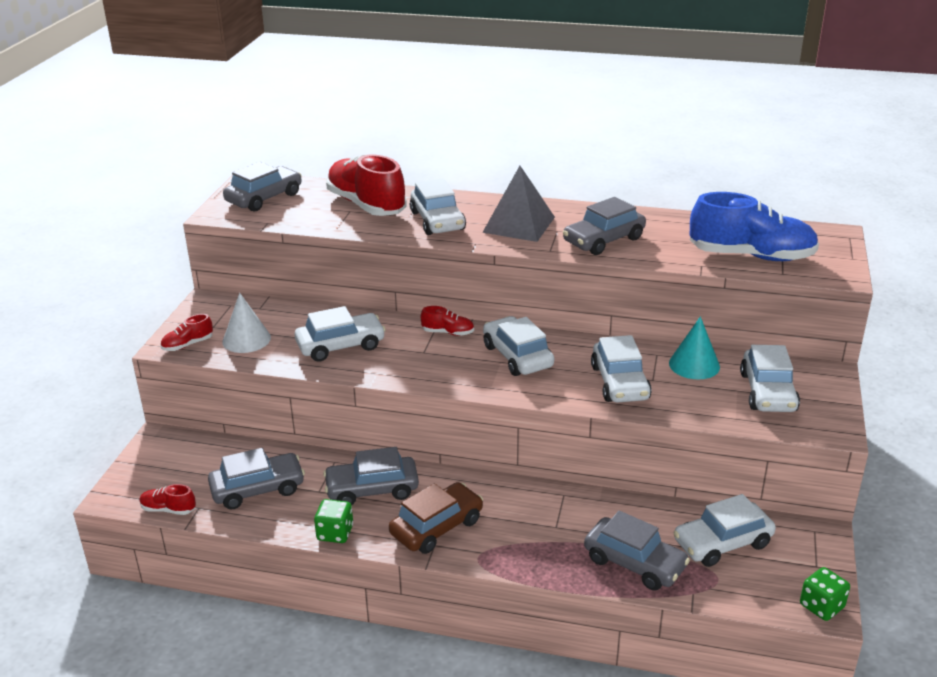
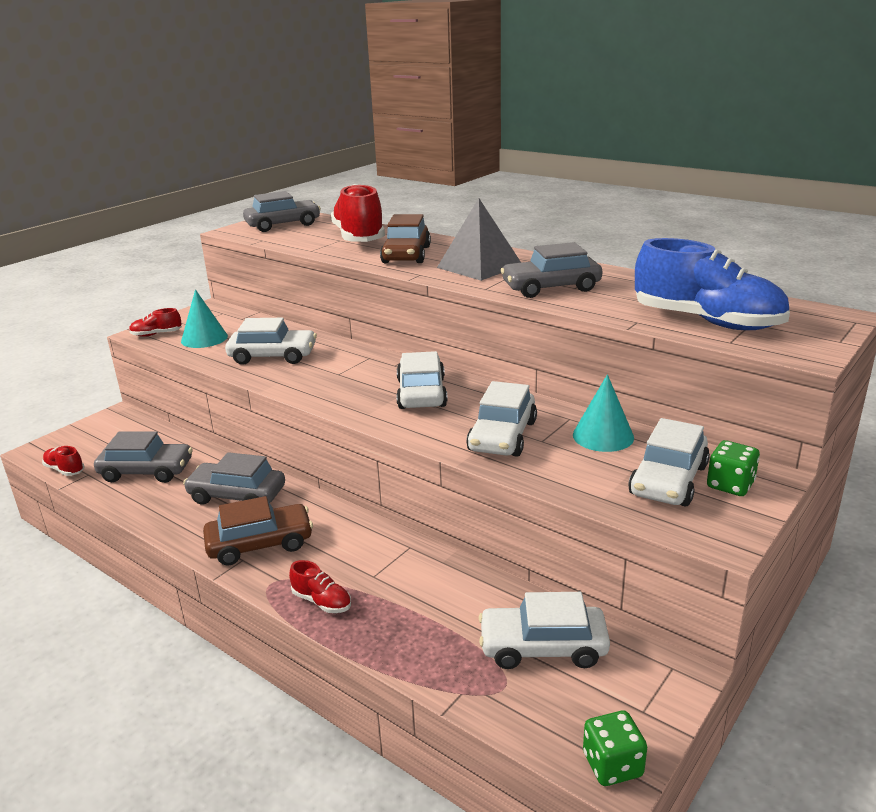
camera: 25 degrees right, 5 degrees down
white cone [222,293,271,353] -> turquoise cone [181,289,228,348]
green dice [314,499,353,543] -> green dice moved to [707,440,760,496]
white car [410,178,466,235] -> brown car [380,214,431,263]
red shoe [421,306,474,336] -> red shoe moved to [289,560,351,613]
grey car [584,511,690,591] -> none

